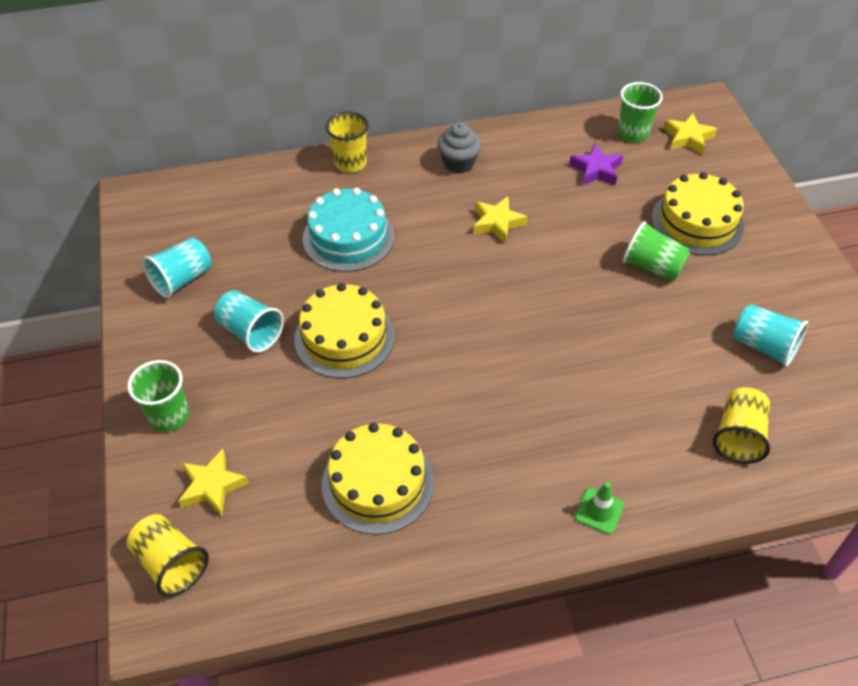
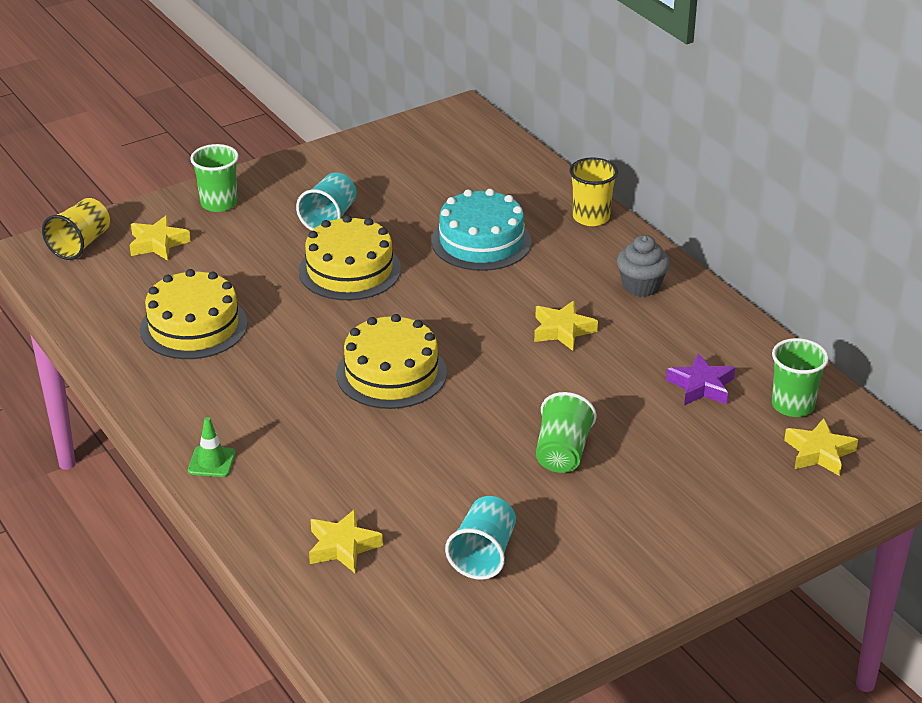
camera: 70 degrees right, 15 degrees down
turquoise cup [142,237,211,298] -> none
yellow cake [652,172,744,256] -> yellow cake moved to [336,314,447,409]
yellow cup [713,387,770,464] -> yellow star [309,509,383,573]

